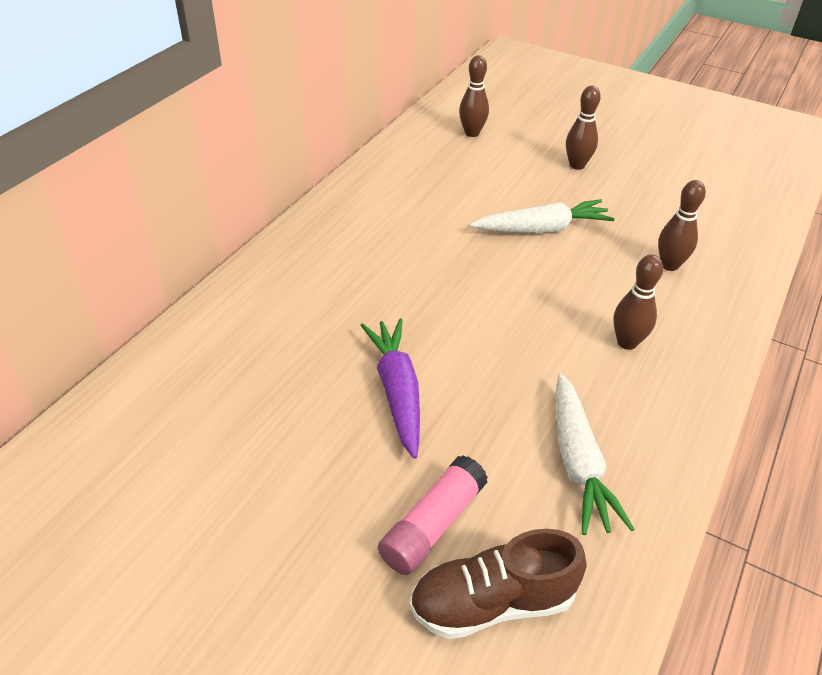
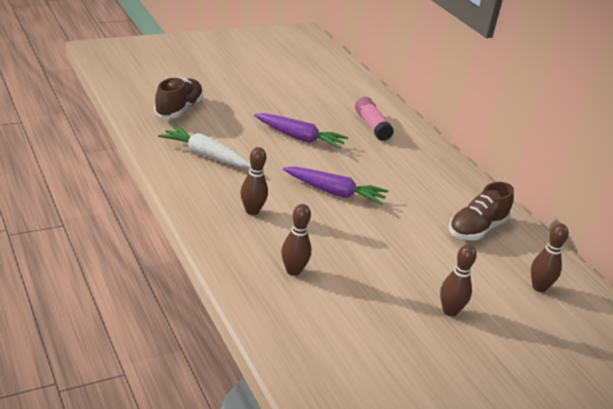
camera: 120 degrees right, 10 degrees down
pink glue stick [378,455,488,575] -> pink glue stick moved to [355,97,394,141]
white carrot [470,199,615,233] -> none
none -> purple carrot [283,167,388,205]
none -> brown shoe [449,182,514,240]

